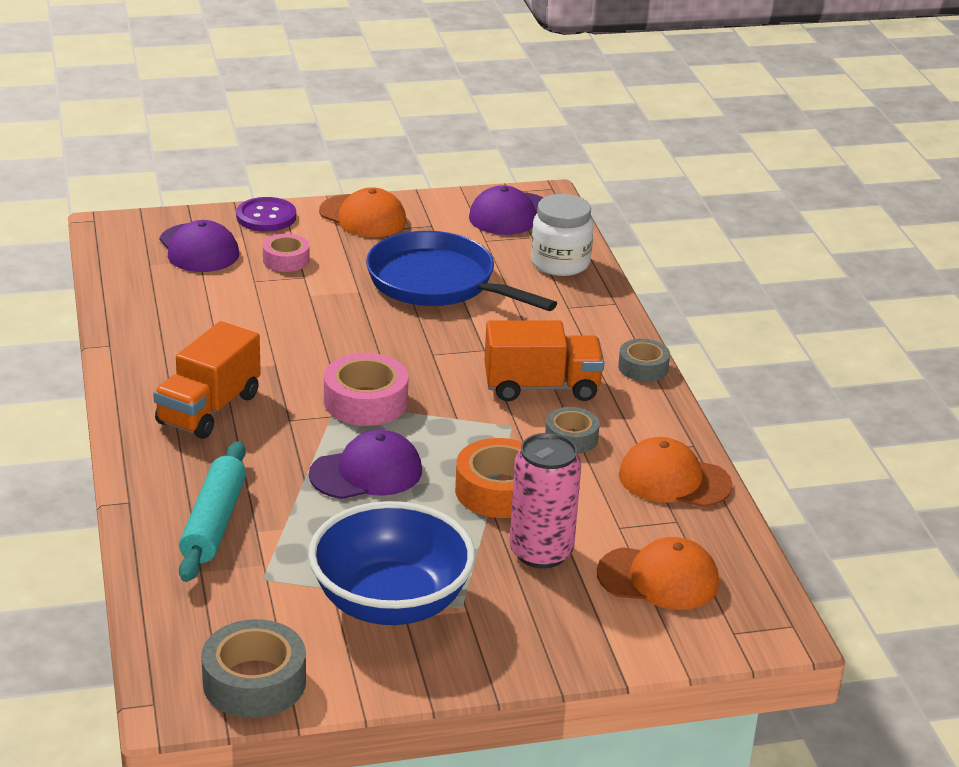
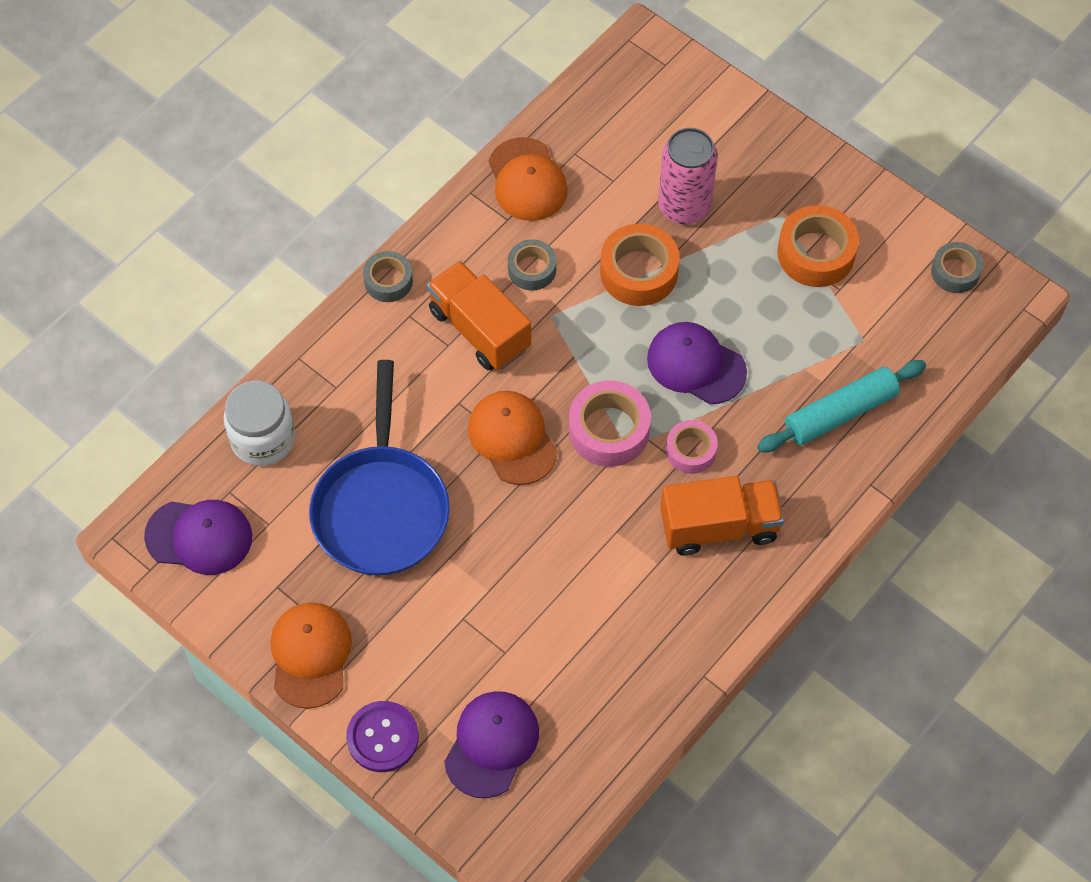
camera: 125 degrees left, 30 degrees up
grey tape [201,619,306,718] -> grey tape [931,242,983,293], size x0.62
pink tape [263,234,310,272] -> pink tape moved to [666,420,718,474]
blue bowl [308,501,475,625] -> orange tape [777,205,859,287]
orange cap [597,537,719,610] -> orange cap moved to [468,391,558,485]

